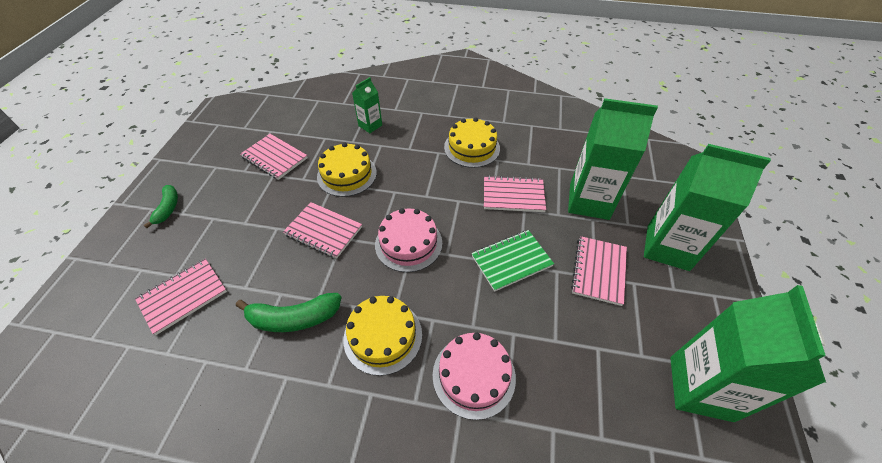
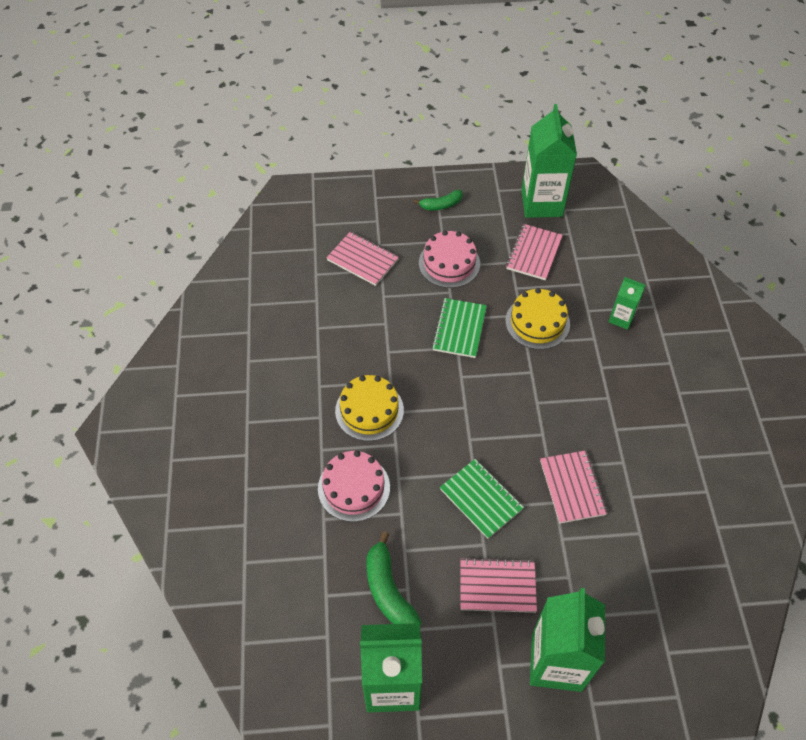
camera: 75 degrees right, 5 degrees up
green banana [236,293,342,332] -> green banana moved to [366,531,422,626]
pink notebook [283,202,362,259] -> green notebook [432,298,487,358]
pink cake [375,208,442,272] -> pink cake moved to [419,230,480,288]
yellow cake [444,117,500,168] -> none
green carton [568,98,658,220] -> green carton moved to [521,104,577,218]

